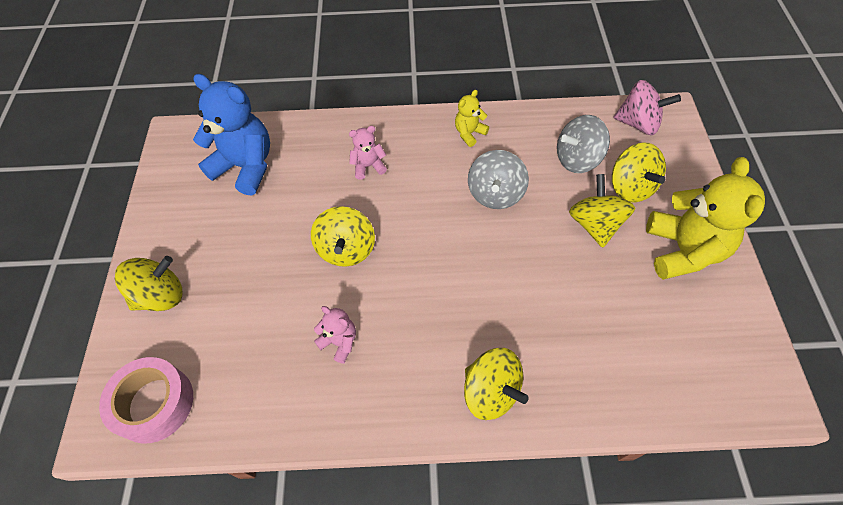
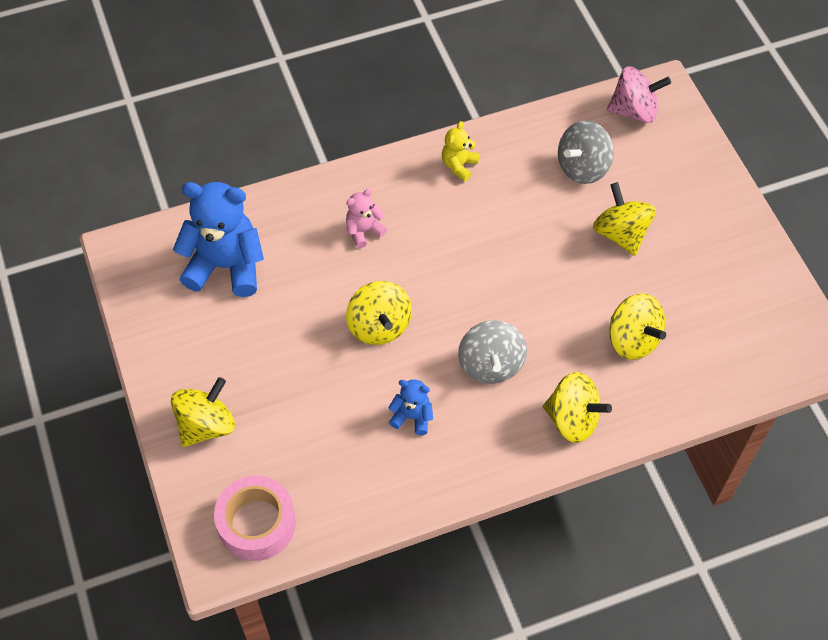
camera: 20 degrees left, 0 degrees up
pink teddy bear [314,306,356,364] -> blue teddy bear [388,379,433,435]
grey spinning top [468,150,529,209] -> grey spinning top moved to [458,320,527,384]
yellow spinning top [612,143,666,202] -> yellow spinning top moved to [609,293,666,360]
yellow teddy bear [646,157,765,280] -> none

